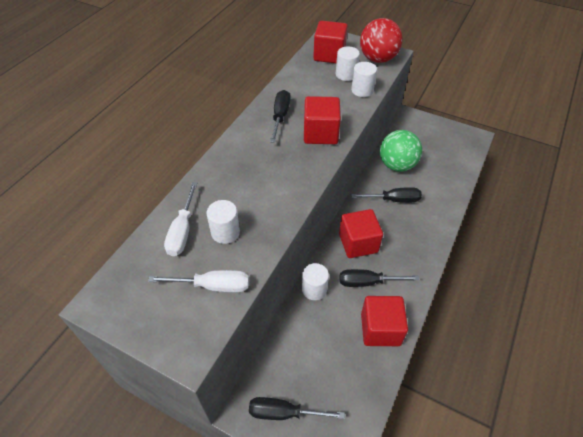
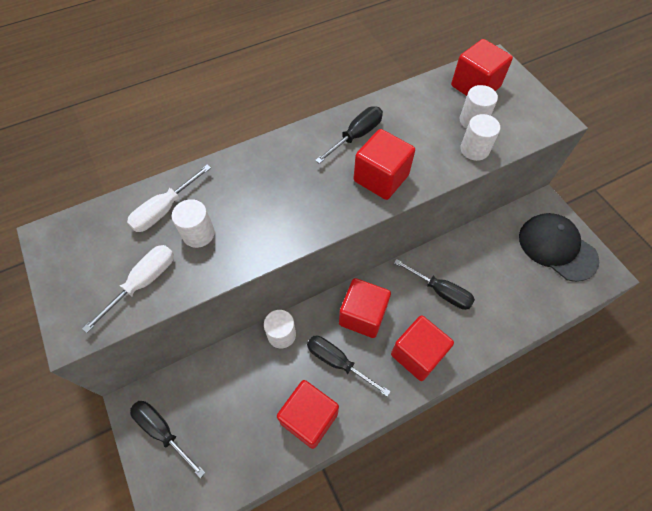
camera: 35 degrees right, 10 degrees up
white screwdriver [148,270,249,293] -> white screwdriver turned 90 degrees counterclockwise [82,245,174,333]
red ball [360,18,403,63] -> none
green ball [380,130,422,172] -> none
none -> red cube [391,315,454,381]
none -> black cap [519,213,599,282]

